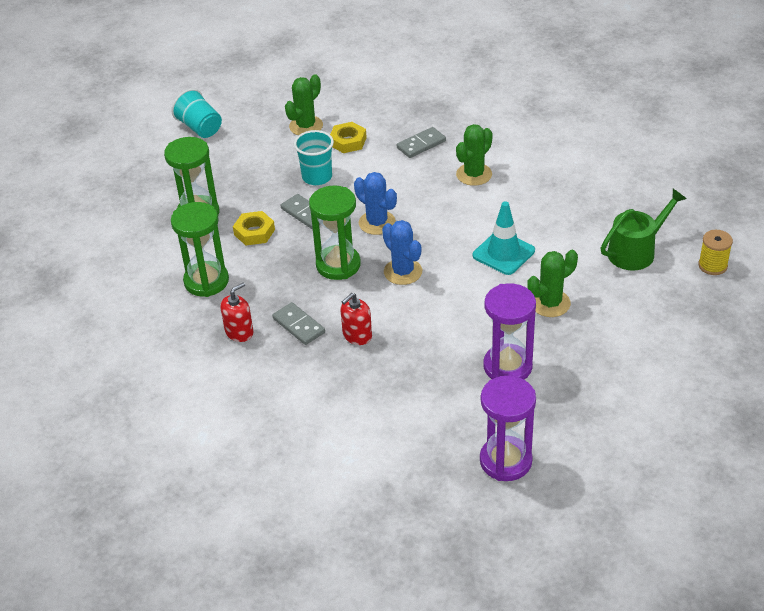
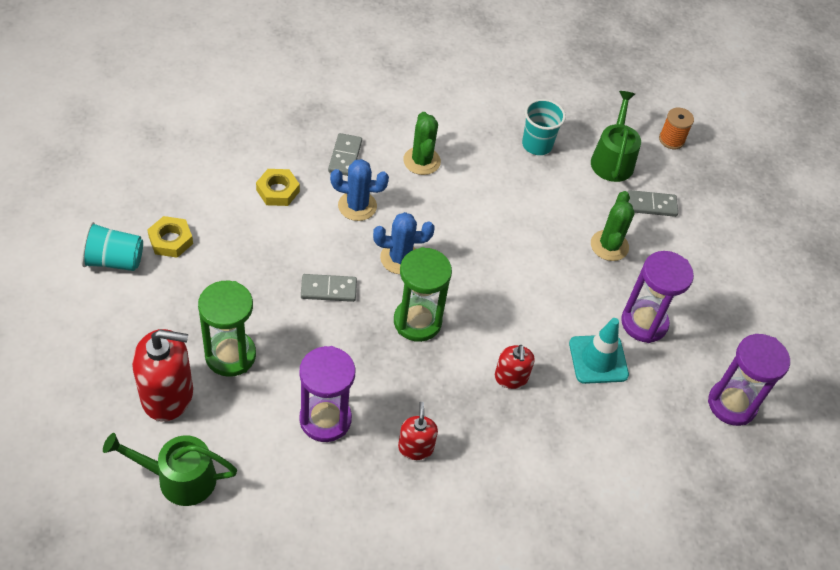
camera: 55 degrees left, 10 degrees up
green hourglass [171,202,229,297] -> purple hourglass [299,346,355,442]
yellow nut [233,211,275,245] -> yellow nut moved to [147,216,193,258]
grey domino [272,302,325,345] -> grey domino moved to [628,190,678,217]
green cactus [285,74,323,135] -> none
turquoise cup [294,130,334,185] -> turquoise cup moved to [522,99,566,155]
blue cactus [382,220,422,285] -> blue cactus moved to [330,159,389,221]
turquoise traffic cone [473,201,535,275] -> turquoise traffic cone moved to [569,318,629,384]
yellow spool [698,230,733,275] -> orange spool [659,108,694,149]
none -> green watering can [103,433,237,506]
none -> red soap dispenser [132,329,193,421]

